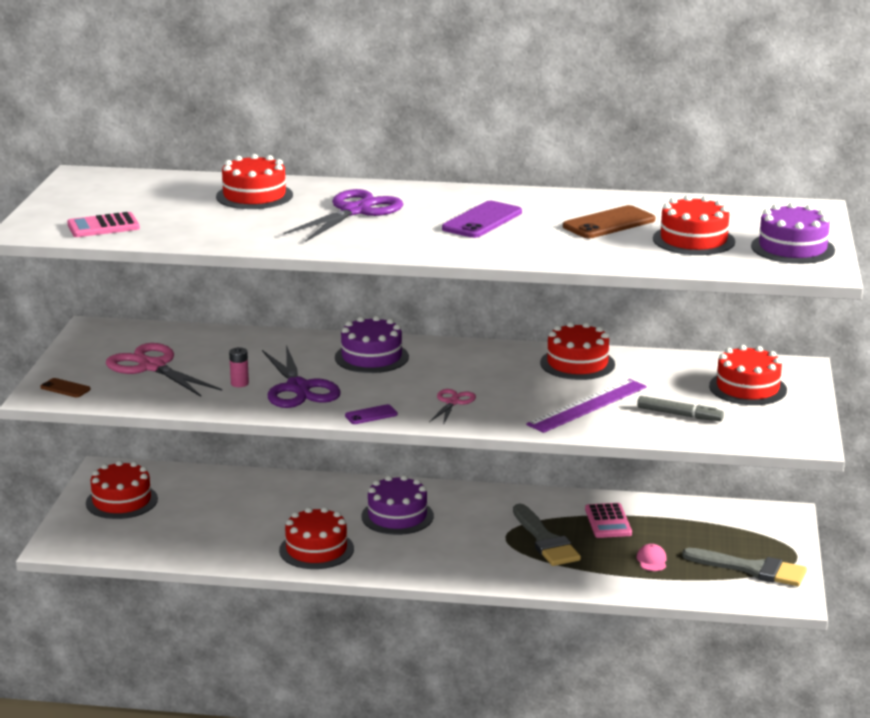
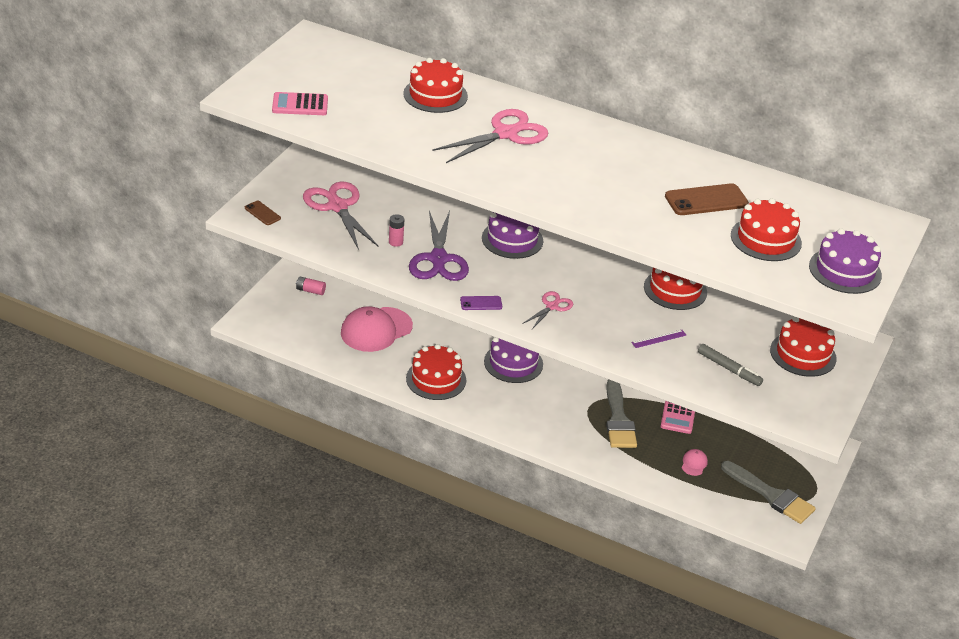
camera: 15 degrees right, 15 degrees up
red cake [86,460,158,519] -> pink battery [296,277,326,295]
purple scissors [283,189,403,241] -> pink scissors [432,109,548,163]
purple phone [442,201,522,238] -> none
purple ruler [526,379,647,433] -> purple ruler [631,330,686,348], size x0.46
none -> pink cap [341,306,413,352]

